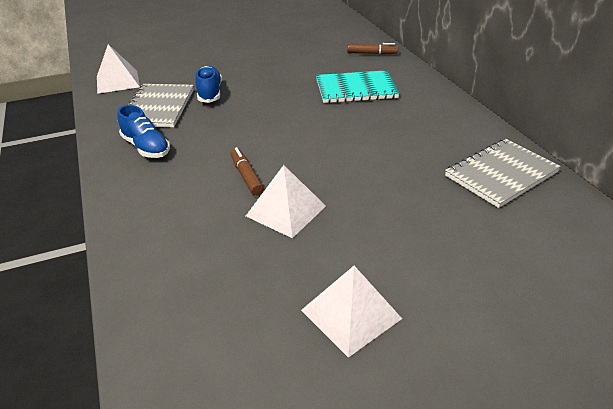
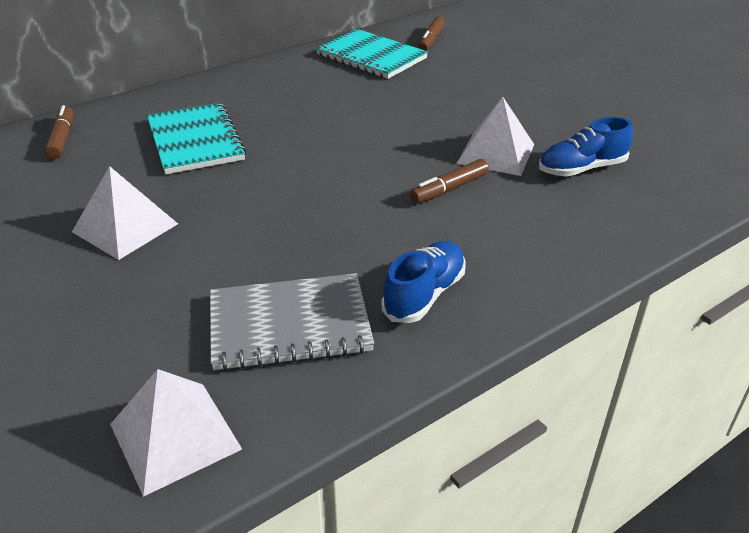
camera: 105 degrees left, 0 degrees up
blue shoe [195,66,222,103] -> blue shoe moved to [539,117,633,176]
white pyramid [301,266,402,358] -> white pyramid moved to [72,166,178,260]
grey notebook [445,139,561,208] -> turquoise notebook [316,29,428,79]
none -> brown marker [418,17,445,51]

